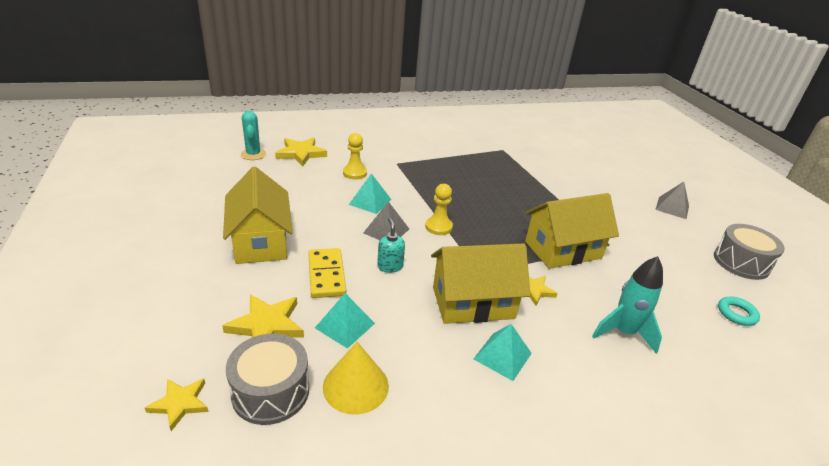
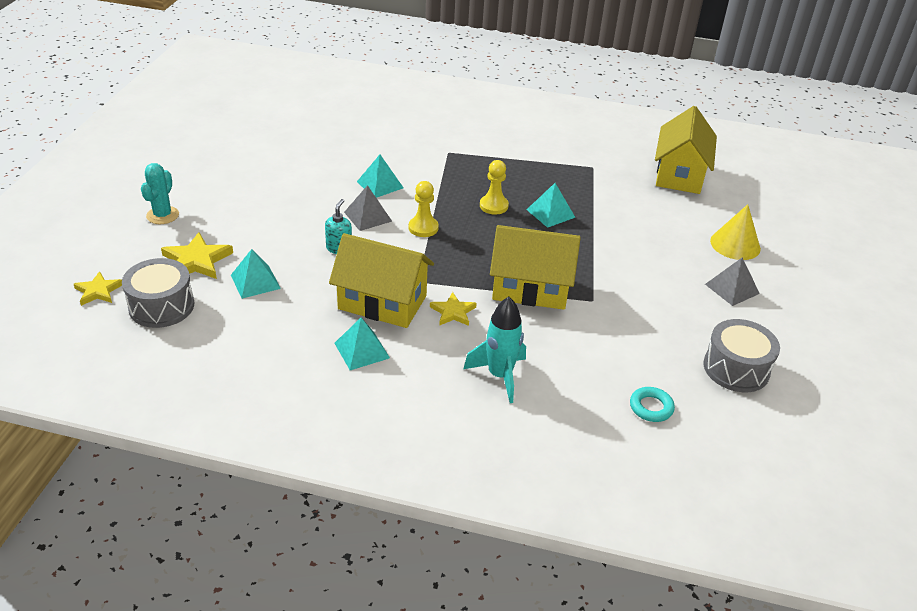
camera: 30 degrees right, 5 degrees up
yellow house [223,167,293,264] -> yellow house moved to [655,106,717,194]
turquoise cactus [241,111,266,160] -> turquoise cactus moved to [141,163,179,224]
yellow star [275,137,327,166] -> none
yellow domino [308,248,346,298] -> none
yellow cone [323,342,389,415] -> yellow cone moved to [710,204,761,260]
yellow pawn [343,133,367,179] -> yellow pawn moved to [480,160,509,214]
none -> turquoise pyramid [526,183,576,228]

